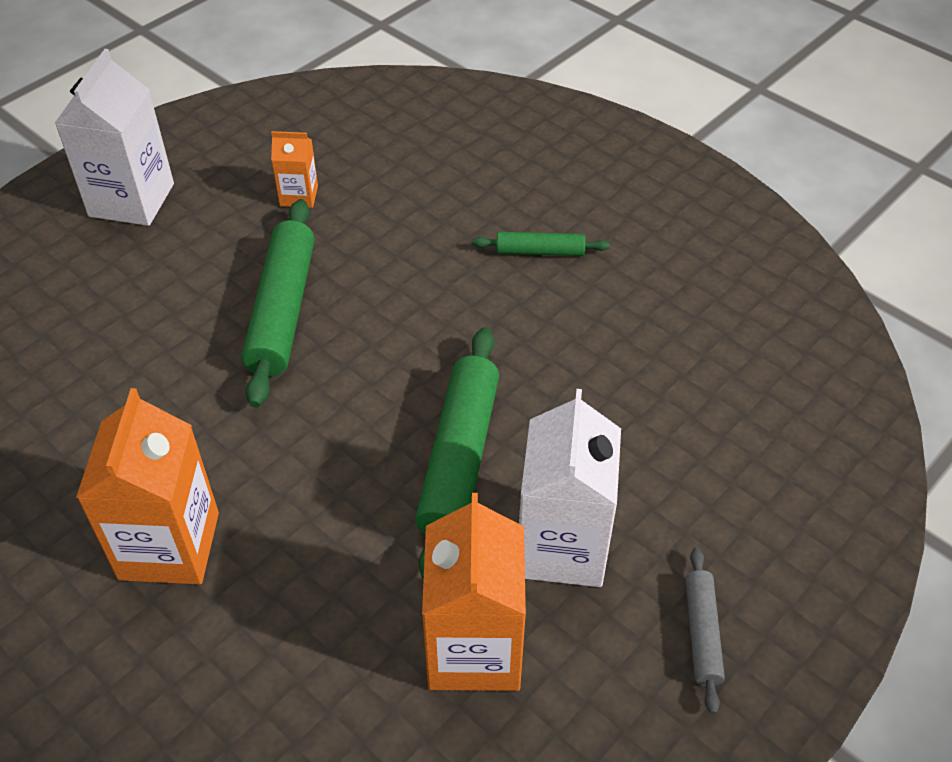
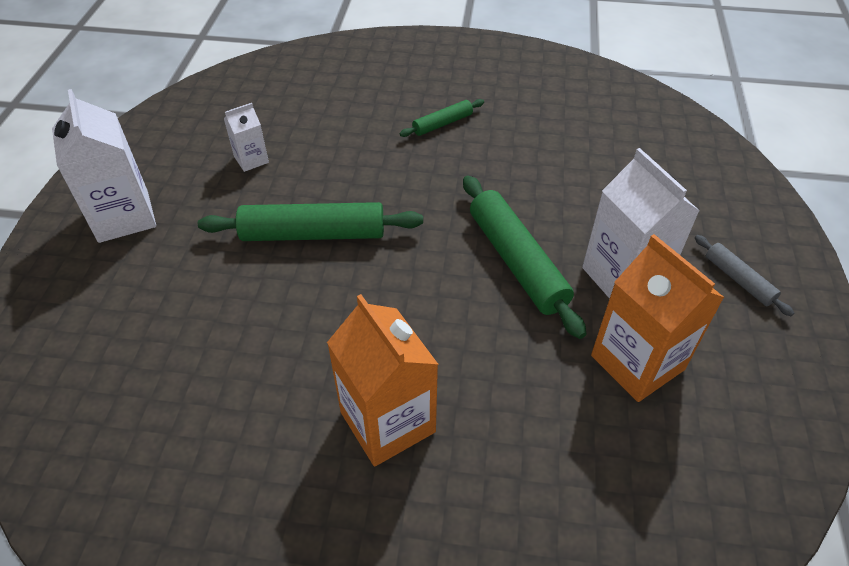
camera: 35 degrees left, 0 degrees up
green rolling pin [241,199,315,408] -> green rolling pin turned 60 degrees counterclockwise [198,202,423,241]
orange carton [271,131,318,208] -> white carton [224,103,269,172]

